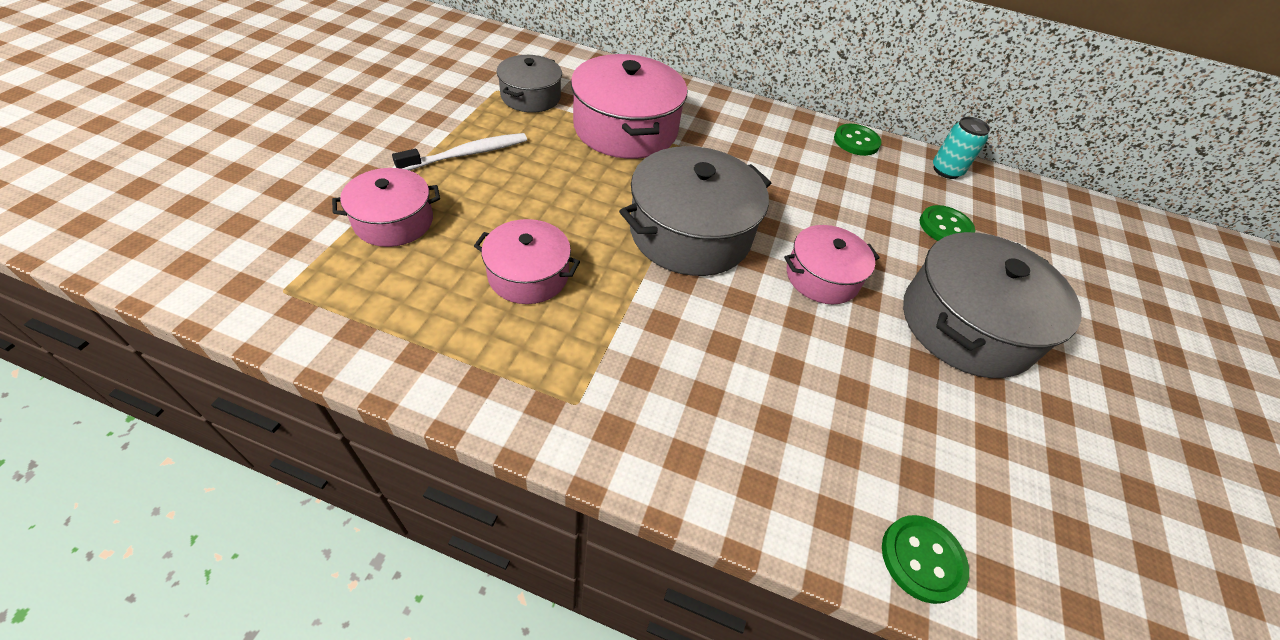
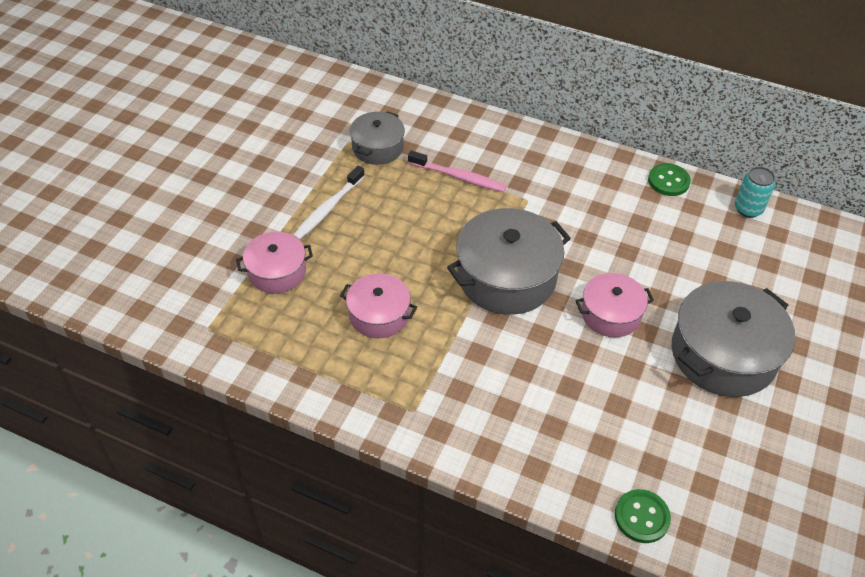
camera: 10 degrees right, 0 degrees up
white toothbrush [392,133,527,170] -> white toothbrush turned 150 degrees clockwise [293,166,365,240]
pink pot [571,54,687,159] -> pink toothbrush [408,151,507,192]
green button [920,205,975,241] -> none

